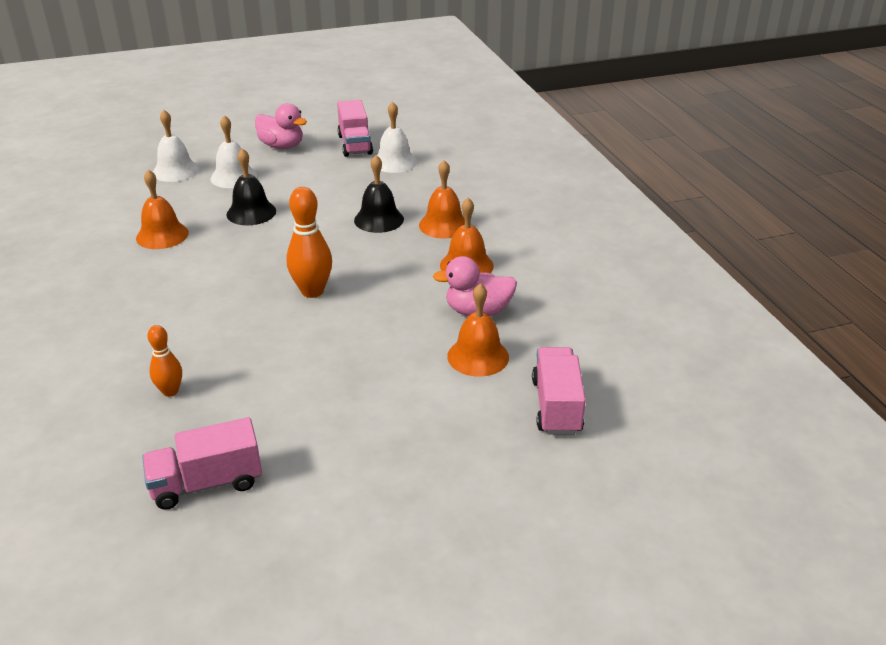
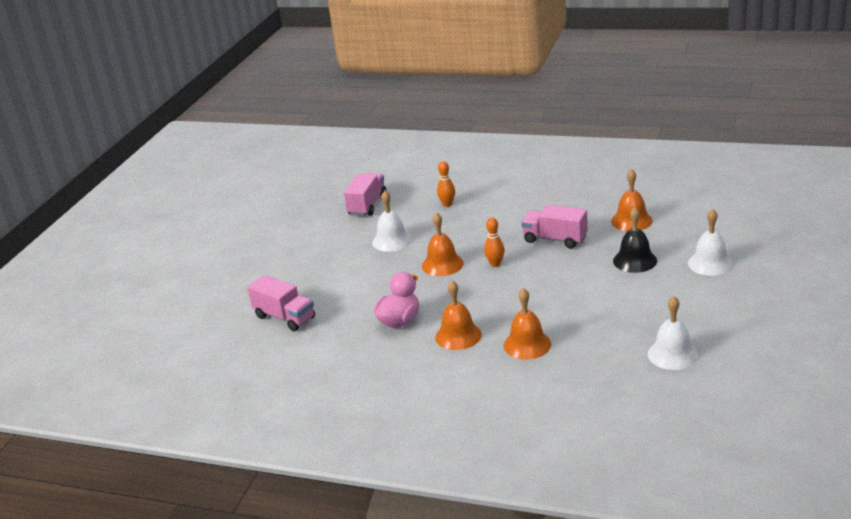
camera: 130 degrees right, 5 degrees down
white bell [153,110,199,182] -> white bell moved to [372,191,412,252]
pink duck [255,103,307,149] -> none
orange bowling pin [287,187,332,298] -> orange bowling pin [484,218,505,267], size x0.60
pink truck [337,100,373,157] -> pink truck moved to [521,205,588,248]
black bell [354,155,404,233] -> none
orange bell [447,283,509,377] -> orange bell moved to [422,212,464,276]

